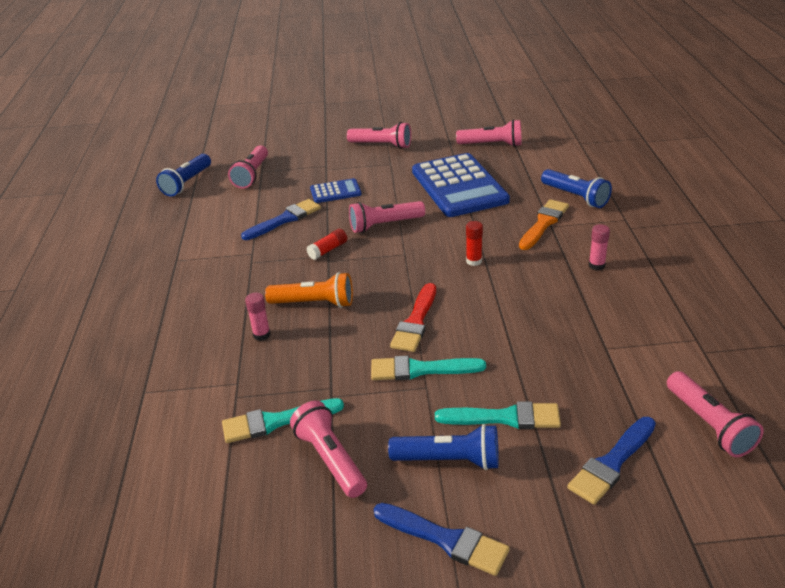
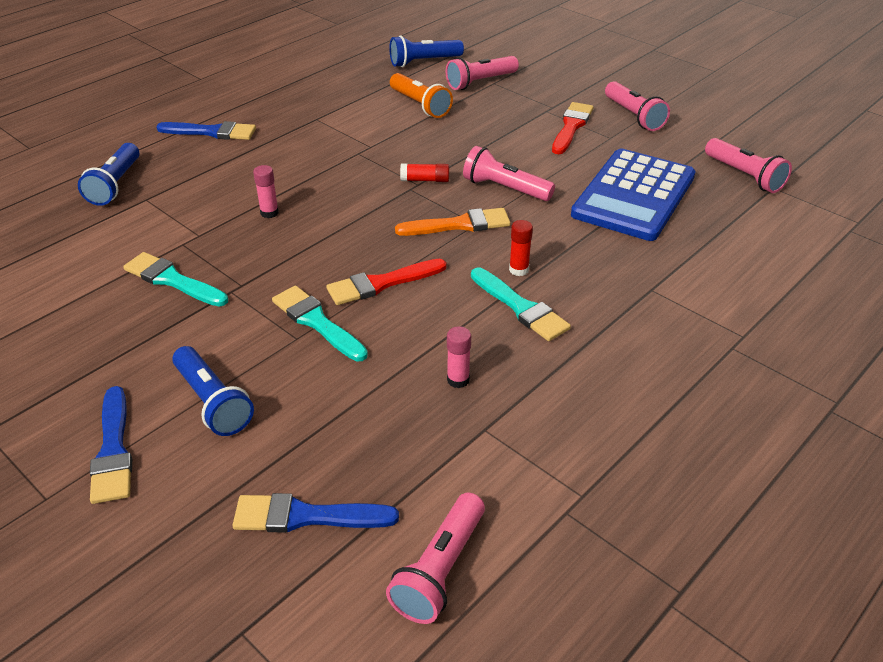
camera: 45 degrees right, 5 degrees up
blue brush [241,199,321,240] -> blue brush moved to [156,121,256,140]
orange flashlight [265,272,353,308] -> orange flashlight moved to [390,73,453,118]
pink flashlight [290,401,367,498] -> none
blue calculator [310,178,362,203] -> none
turquoise brush [435,401,561,429] -> turquoise brush moved to [471,268,571,341]
orange brush [519,199,569,250] -> orange brush moved to [395,208,510,236]
blue flashlight [541,169,612,208] -> blue flashlight moved to [78,143,139,206]
pink glue stick [589,224,610,270] -> pink glue stick moved to [447,326,471,388]
none -> red brush [552,102,594,154]

